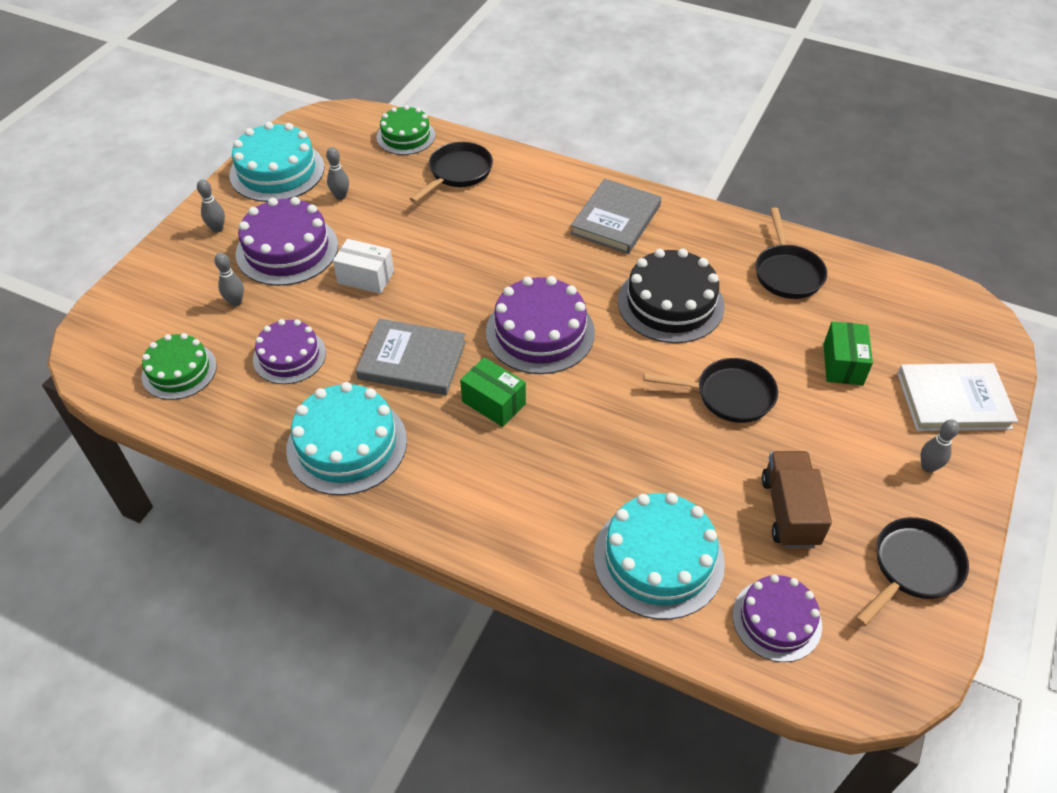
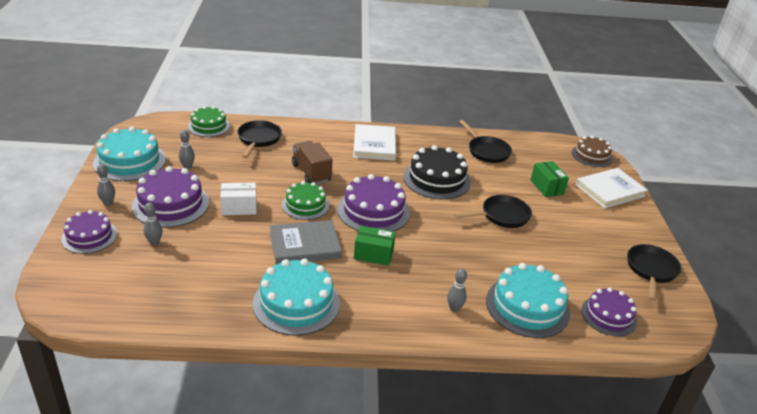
camera: 30 degrees left, 15 degrees down
green cake [141,333,217,400] -> green cake moved to [282,181,329,220]
purple cake [253,319,326,384] -> purple cake moved to [61,210,117,254]
grey book [570,178,661,254] -> white book [353,124,396,161]
brown truck [762,451,832,548] -> brown truck moved to [292,141,333,184]
grey bowling pin [921,420,959,473] -> grey bowling pin moved to [447,269,467,312]
none -> brown cake [572,136,613,167]

